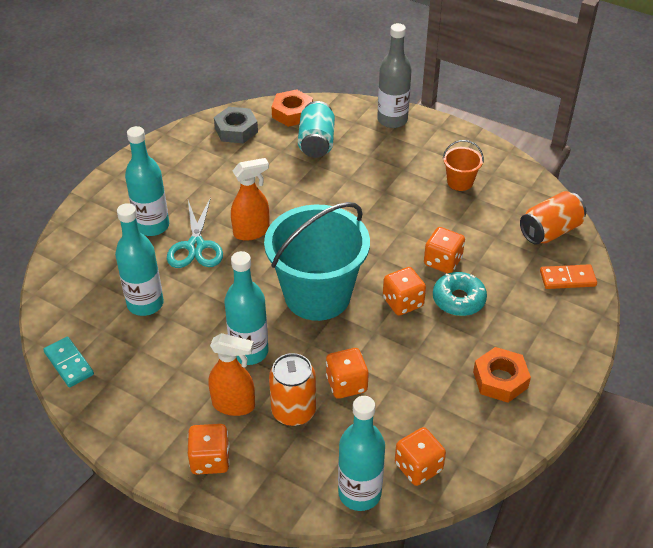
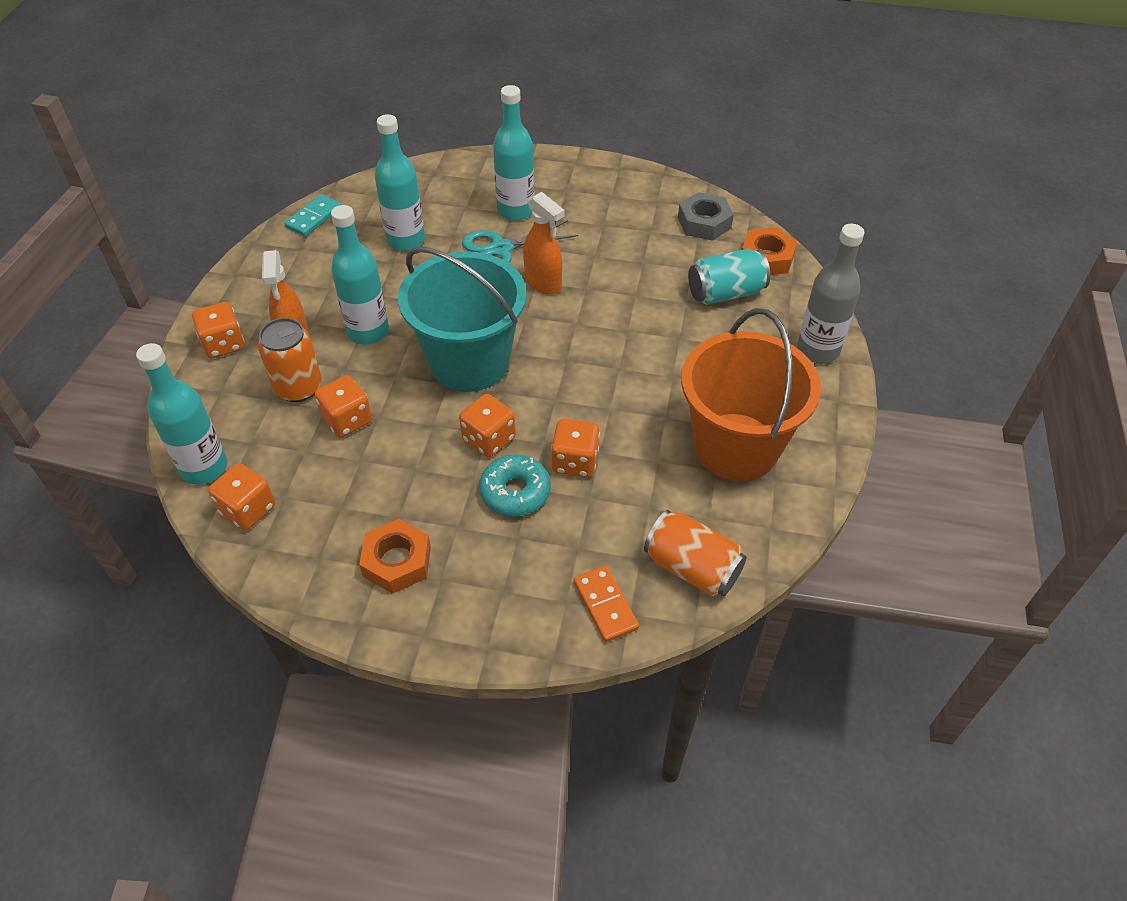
camera: 70 degrees right, 5 degrees up
orange bucket [443,140,484,191] -> orange bucket [681,308,821,481], size x2.31

